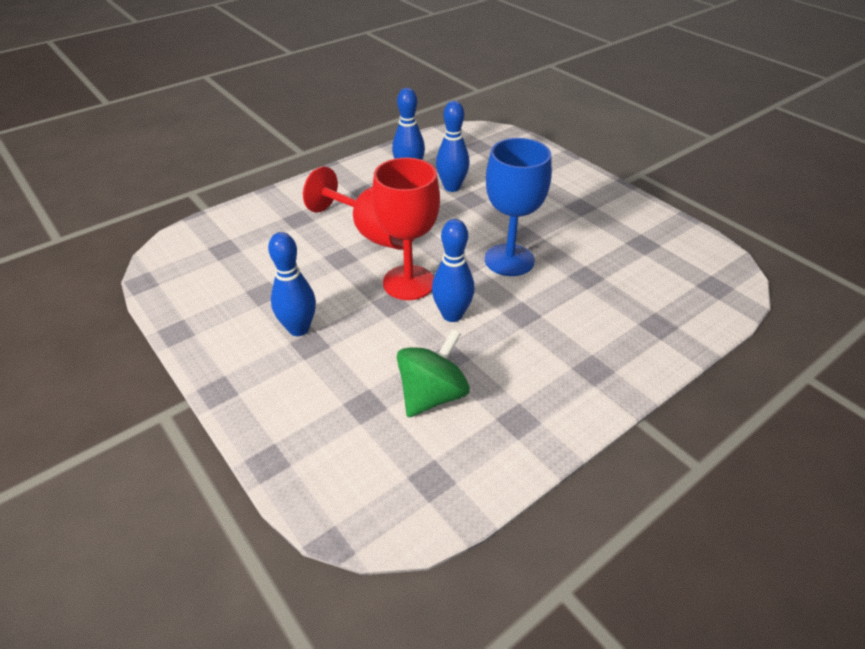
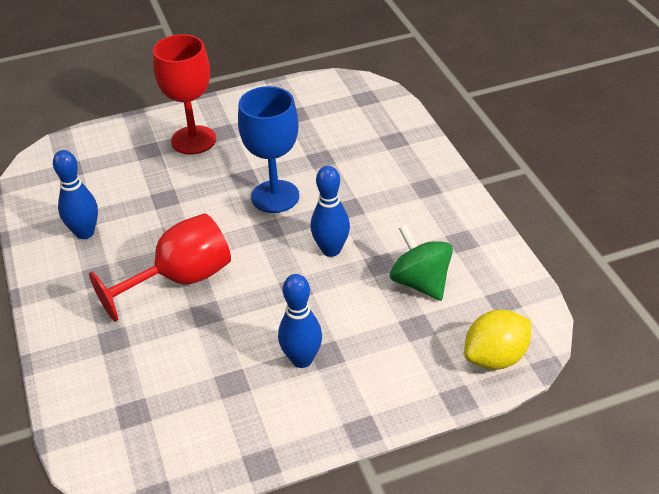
camera: 70 degrees left, 0 degrees up
red goblet [372,158,440,300] -> red goblet moved to [153,34,216,154]
blue bowling pin [436,101,470,192] -> none
none -> yellow lemon [464,310,531,370]

